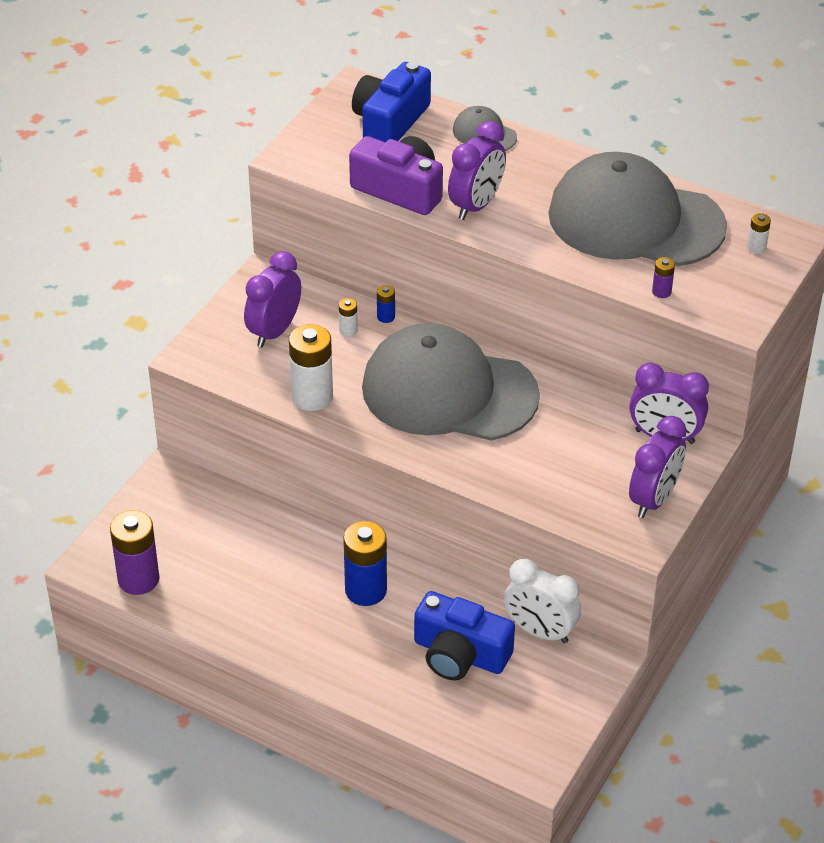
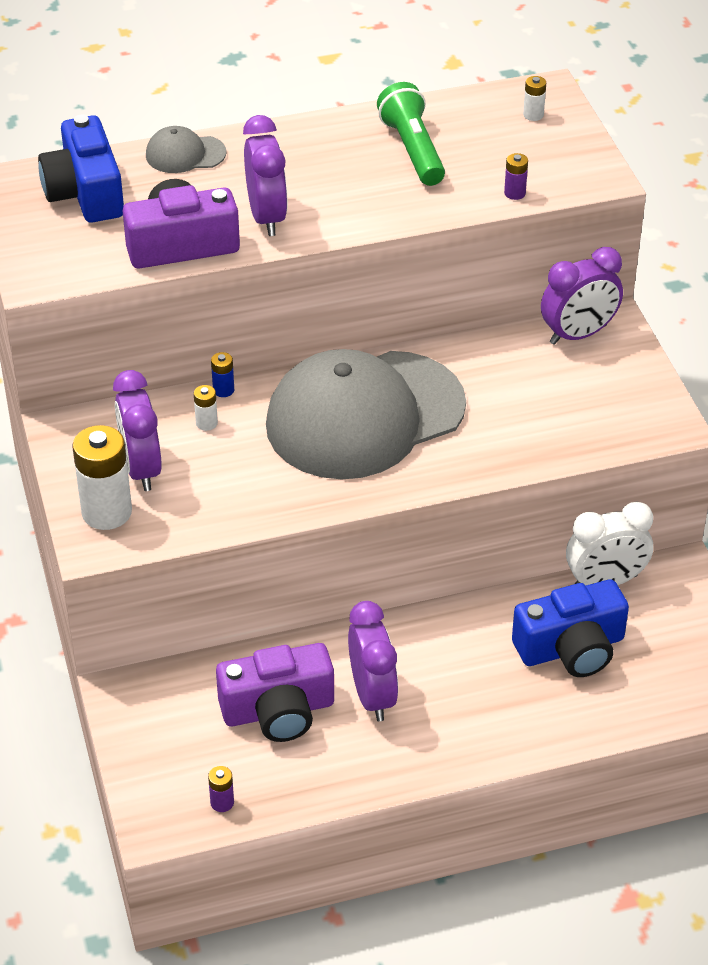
camera: 45 degrees left, 0 degrees up
purple battery [110,510,160,595] -> purple battery [208,766,234,812], size x0.45
white battery [289,324,333,411] -> white battery moved to [72,425,132,530]
blue battery [343,521,387,606] -> none
grey cap [548,152,727,266] -> green flashlight [377,82,445,186]
purple clock [629,416,687,518] -> purple clock moved to [348,601,398,721]
none -> purple camera [216,643,334,742]

